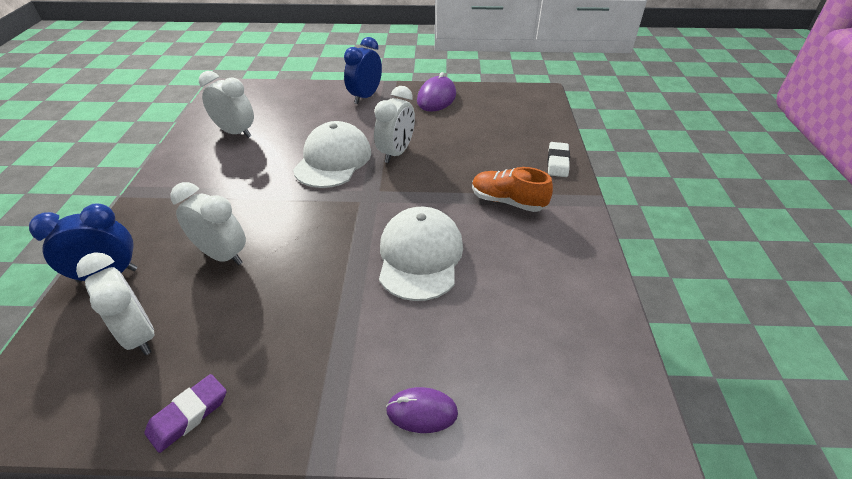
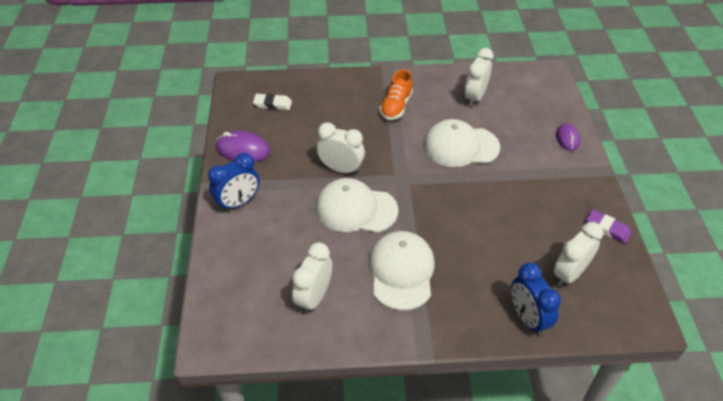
camera: 95 degrees left, 5 degrees up
white clock [170,182,246,265] -> white clock moved to [465,48,493,107]
blue clock [344,37,382,104] -> blue clock turned 60 degrees counterclockwise [208,153,260,212]
white eraser [547,142,570,177] -> white eraser moved to [253,93,292,110]
none -> white cap [369,231,435,311]

